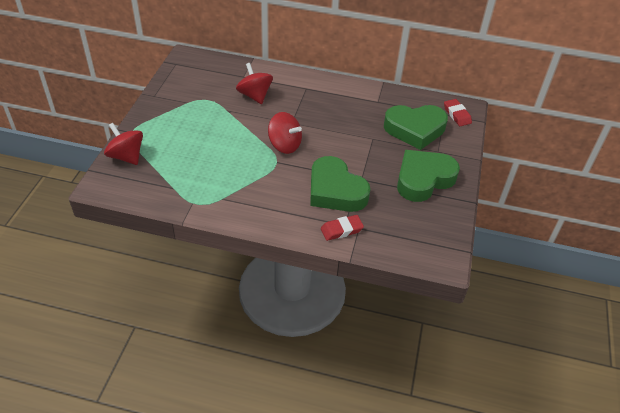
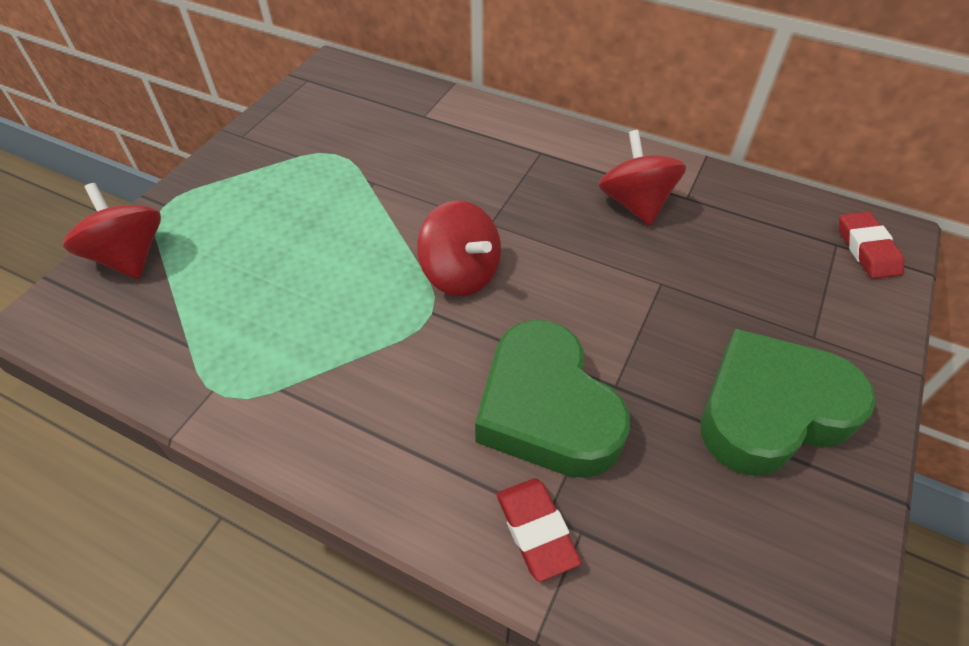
camera: 15 degrees right, 5 degrees up
red spinning top [236,63,273,104] -> red spinning top moved to [599,130,686,226]
red eraser [321,215,364,241] -> red eraser turned 75 degrees clockwise [497,478,581,582]
green heart [384,105,448,150] -> none

